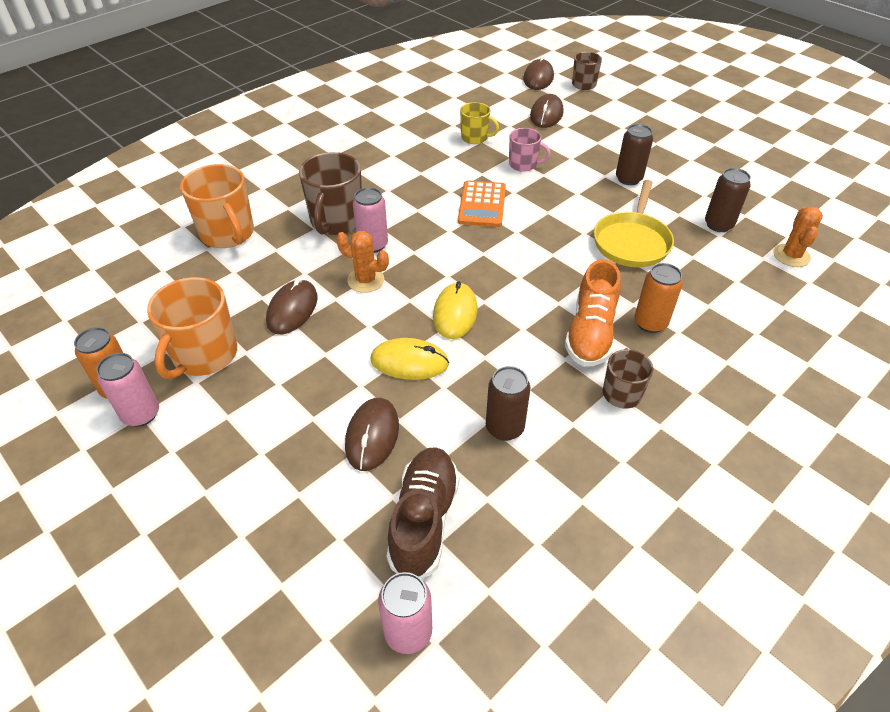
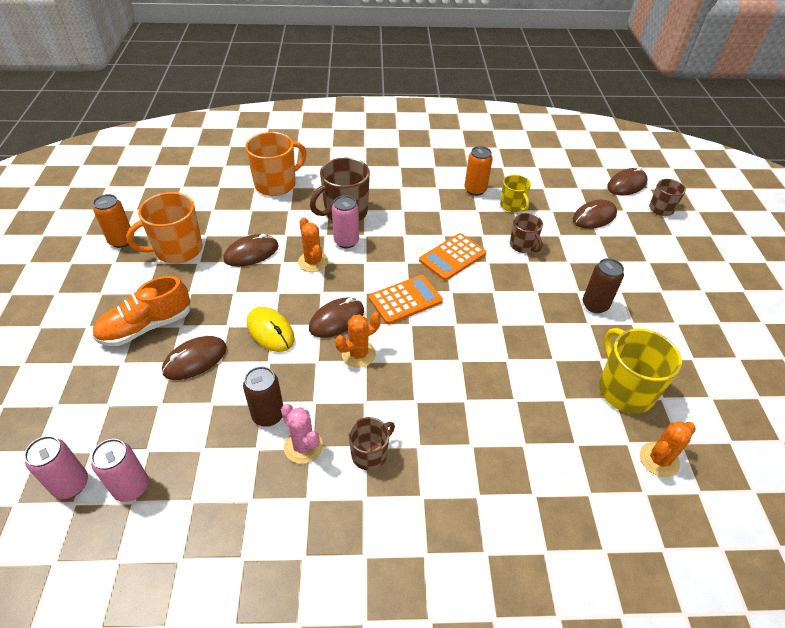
camera: 40 degrees right, 0 degrees up
pink can [96,353,159,427] -> pink can moved to [91,439,149,502]
orange mug [180,164,254,248] -> orange mug turned 135 degrees counterclockwise [245,132,307,196]
brown shoe [387,447,460,578] -> none
yellow mouse [433,281,478,339] -> brown mouse [309,298,364,338]
pink mug [509,128,550,172] -> brown mug [510,213,543,253]
orange shoe [565,259,621,367] -> orange shoe moved to [92,276,191,346]
yellow pan [594,180,674,267] -> none
orange can [634,263,683,333] -> orange can moved to [464,146,493,196]
brown can [705,168,751,232] -> yellow mug [599,328,682,414]
none -> pink cactus [281,404,323,464]
none -> orange cactus [335,312,381,368]
none -> orange calculator [369,275,443,324]

